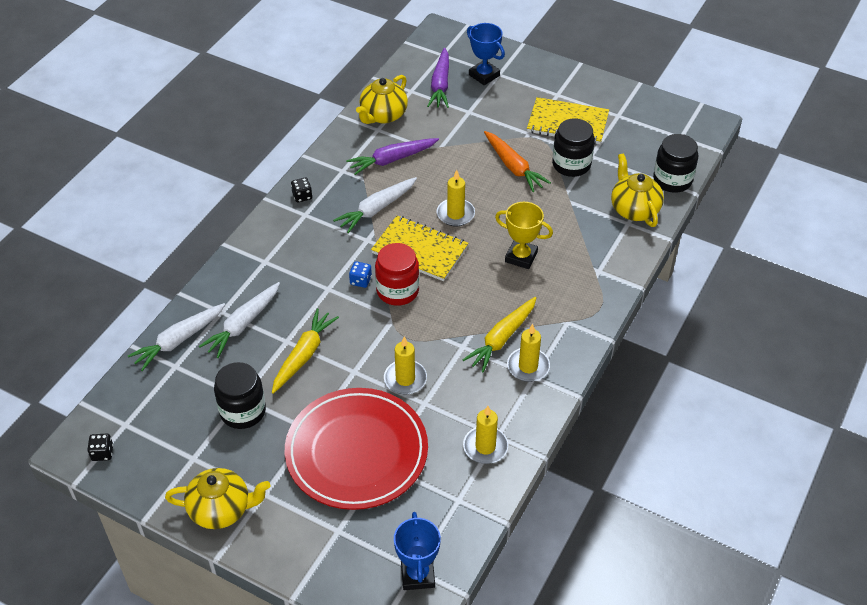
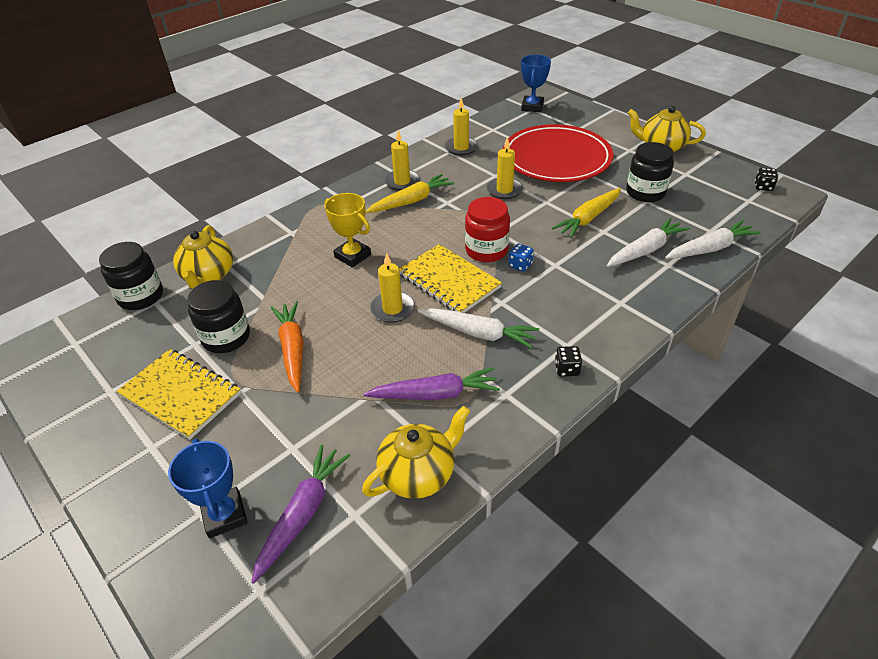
camera: 160 degrees left, 5 degrees down
white carrot [333,177,417,233] -> white carrot turned 45 degrees clockwise [418,308,539,349]

